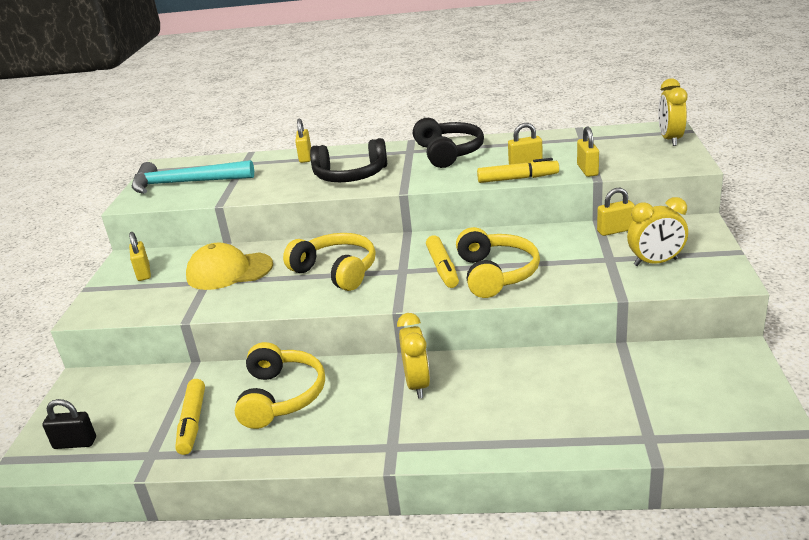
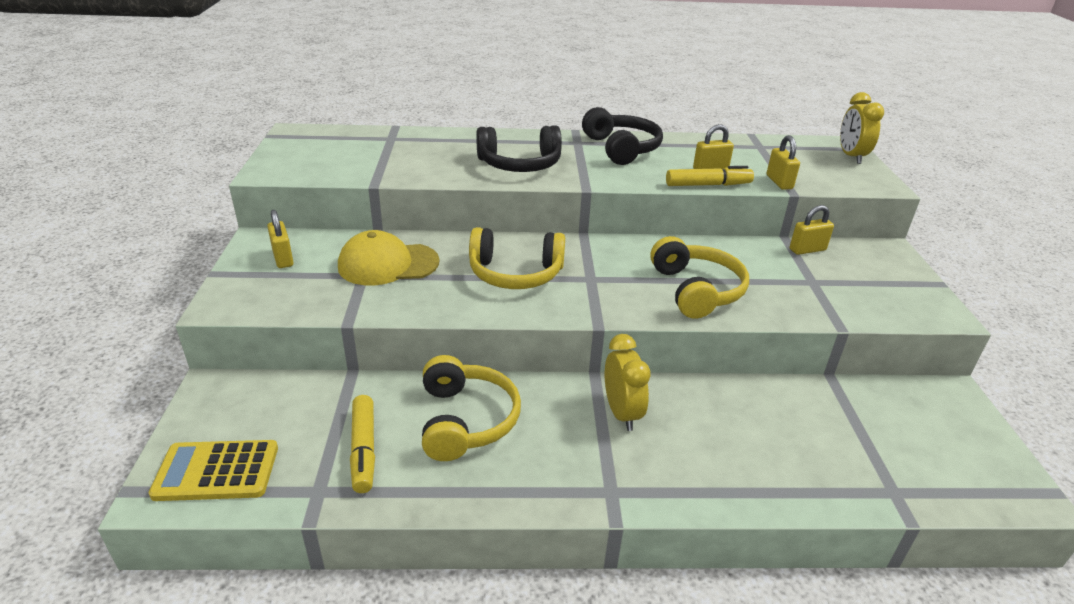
camera: 10 degrees left, 5 degrees up
black padlock [42,399,96,449] -> yellow calculator [149,440,278,501]
turquoise hammer [132,160,254,194] -> none
yellow headphones [283,233,376,291] -> yellow headphones turned 150 degrees clockwise [469,227,565,289]
yellow padlock [295,119,311,163] -> none
yellow marker [426,235,459,288] -> none
yellow clock [627,197,688,266] -> none

